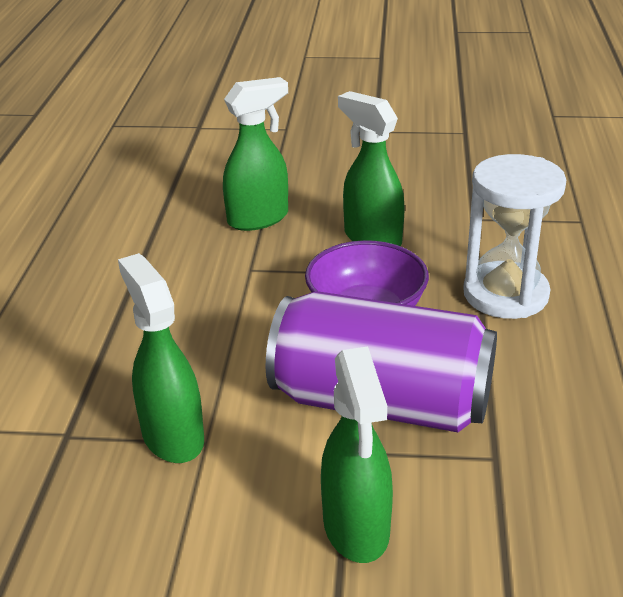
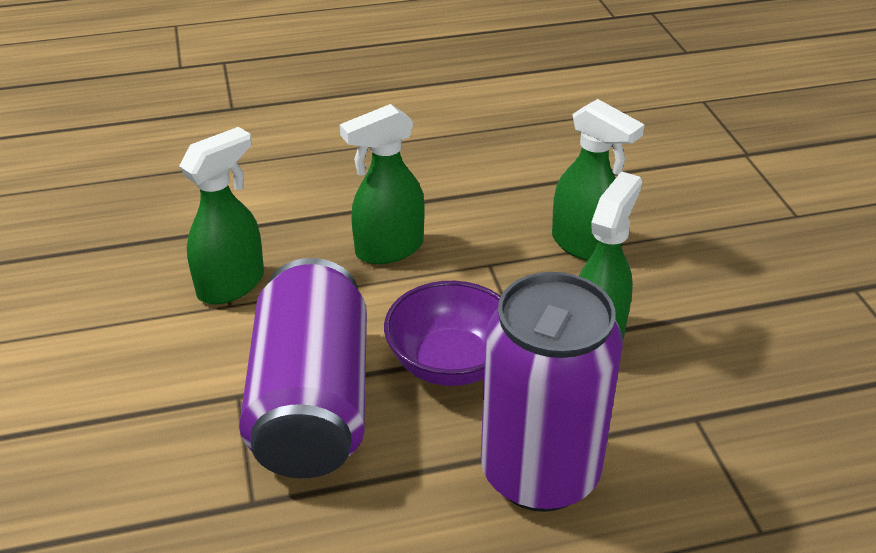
camera: 70 degrees right, 5 degrees up
green spray bottle [321,347,393,563] -> green spray bottle moved to [340,104,424,264]
white hourglass [463,154,566,319] -> purple can [481,272,623,512]

